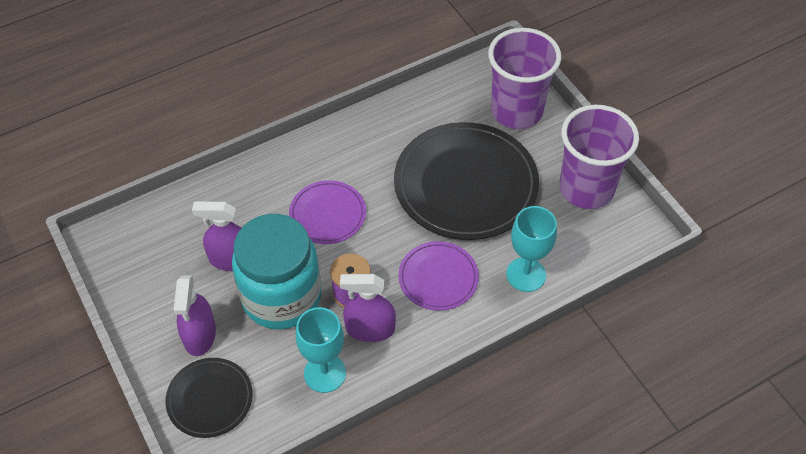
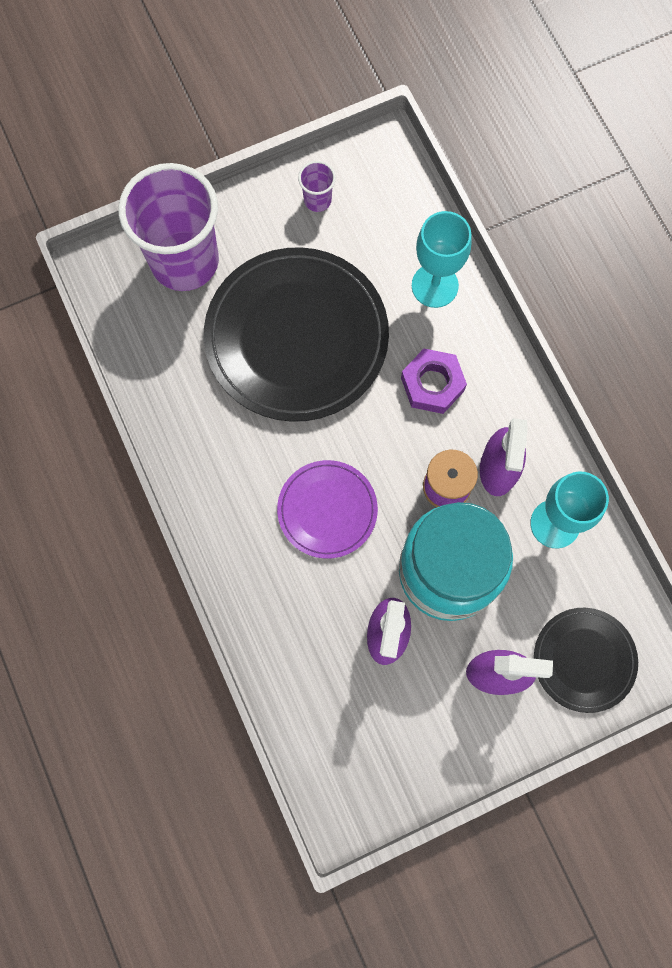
camera: 85 degrees left, 20 degrees up
purple plate [398,241,479,311] -> purple nut [401,349,467,414]
purple cup [559,105,639,209] -> purple cup [298,161,336,212], size x0.41

